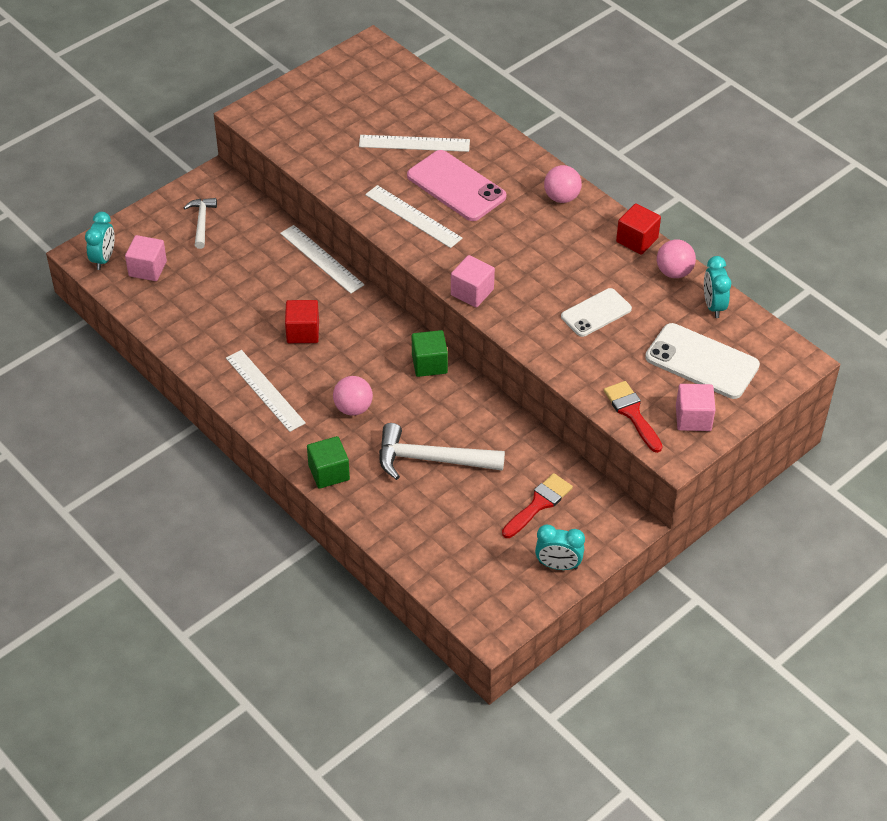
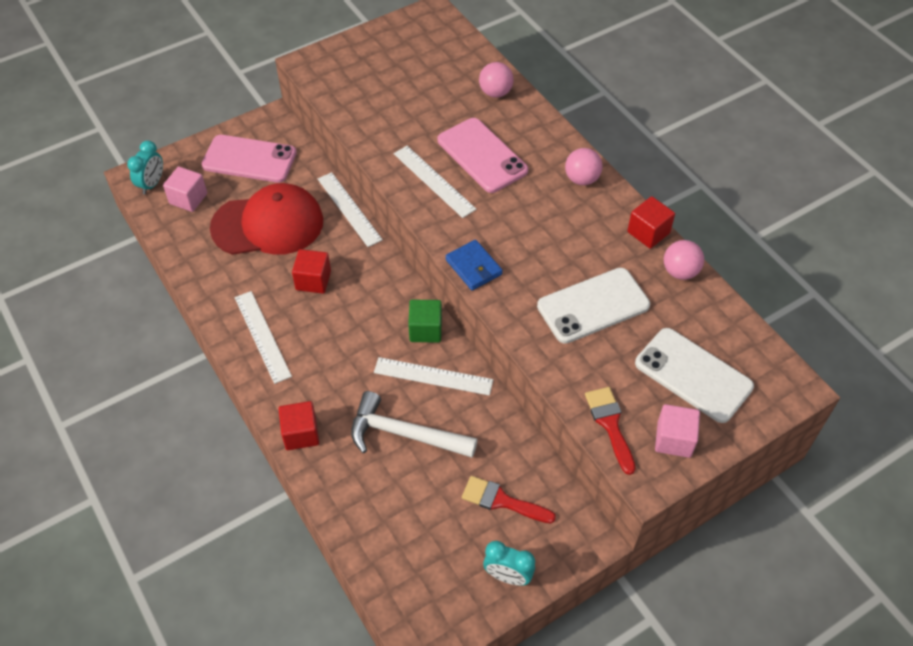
camera: 10 degrees right, 5 degrees up
white hammer [184,198,217,249] -> pink phone [202,135,297,183]
green cube [307,436,350,489] -> red cube [279,401,319,450]
pink ball [333,376,373,416] -> pink ball moved to [479,62,514,98]
white ruler [359,135,470,152] -> white ruler moved to [374,357,493,396]
pink cube [451,255,495,307] -> blue wallet [445,240,503,290]
red brush [502,473,573,538] -> red brush turned 120 degrees counterclockwise [462,476,556,523]
white phone [561,288,632,337] -> white phone [537,268,650,344], size x1.54
turquoise clock [704,256,731,318] -> none
none -> red cap [210,183,323,255]

